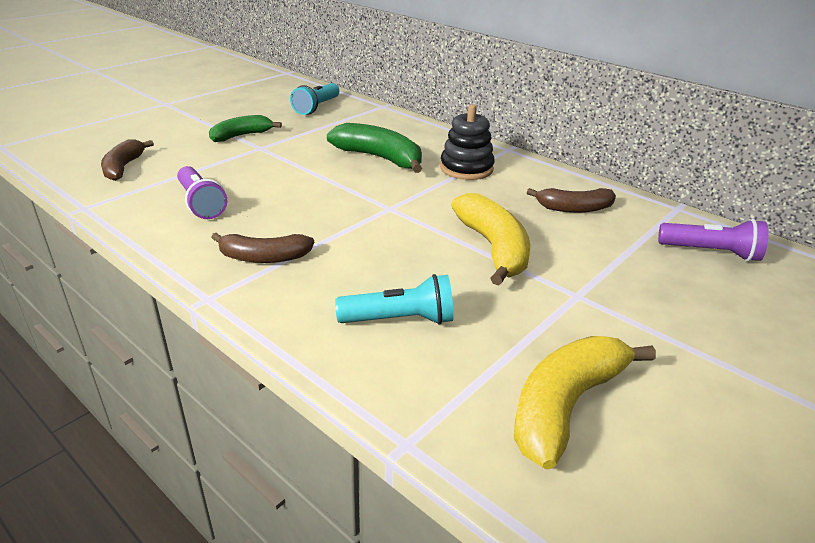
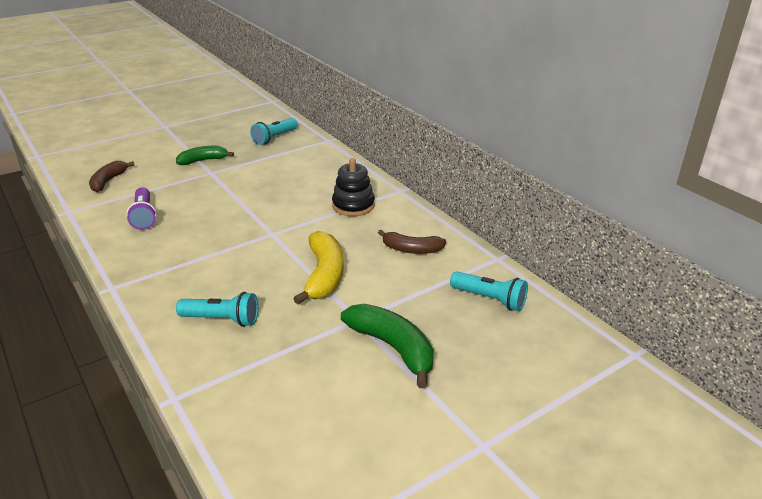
camera: 15 degrees right, 0 degrees up
brown banana [211,233,314,263] -> none
green banana [327,123,422,173] -> green banana moved to [341,304,434,388]
yellow banana [514,336,656,469] -> none
purple flashlight [658,219,769,261] -> turquoise flashlight [450,271,528,311]

